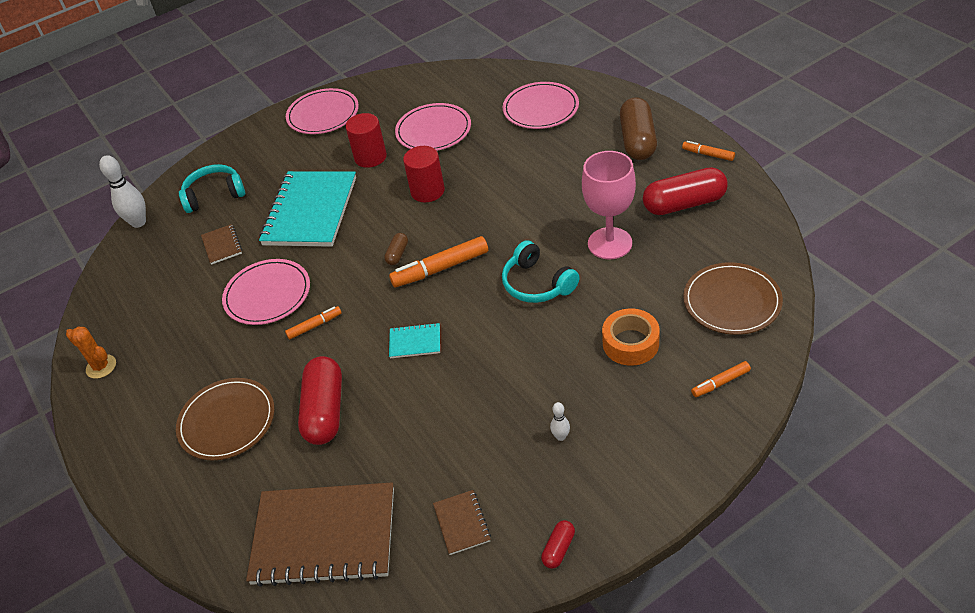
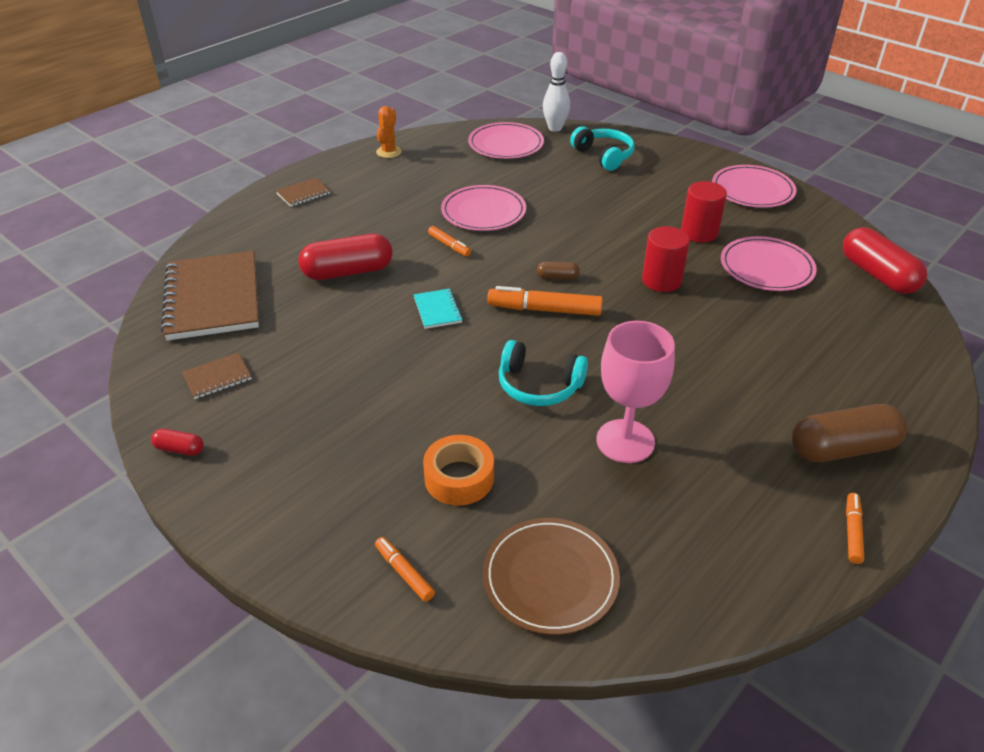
camera: 70 degrees right, 5 degrees down
brown plate [176,378,275,460] -> none
brown notebook [201,224,242,265] -> brown notebook moved to [276,178,330,207]
turquoise notebook [259,171,356,247] -> none
orange marker [389,236,488,287] -> orange marker turned 45 degrees counterclockwise [487,286,603,316]
turquoise headphones [502,240,579,303] -> turquoise headphones turned 105 degrees counterclockwise [499,340,588,406]
pink plate [503,82,579,129] -> pink plate moved to [468,122,544,159]
white bowling pin [550,402,570,441] -> none
red capsule [643,167,728,215] -> red capsule moved to [843,227,927,294]

